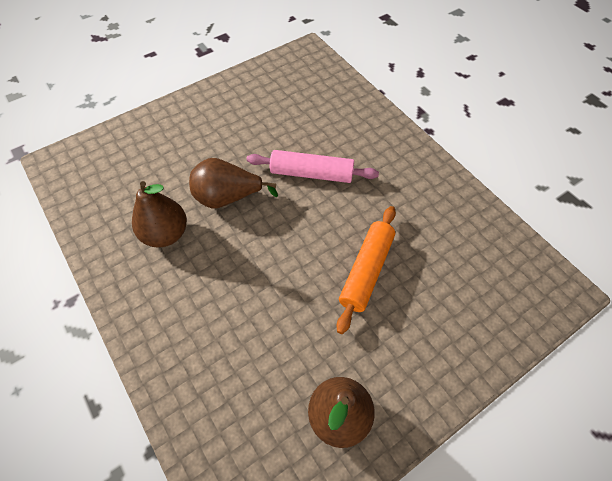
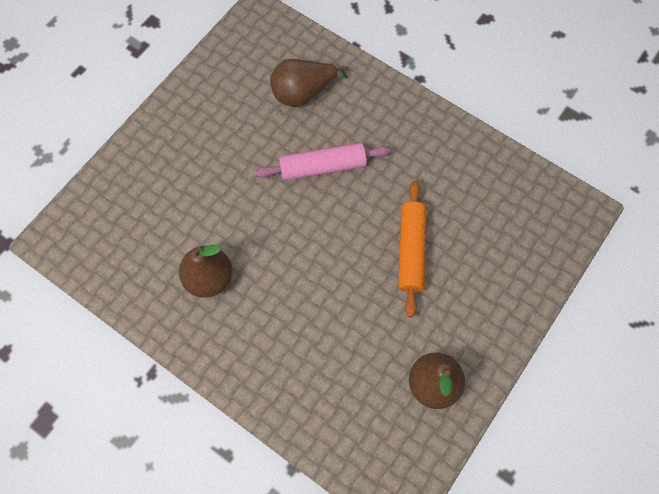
camera: 20 degrees left, 10 degrees up
brown pear [189,158,278,209] -> brown pear moved to [270,59,349,107]

